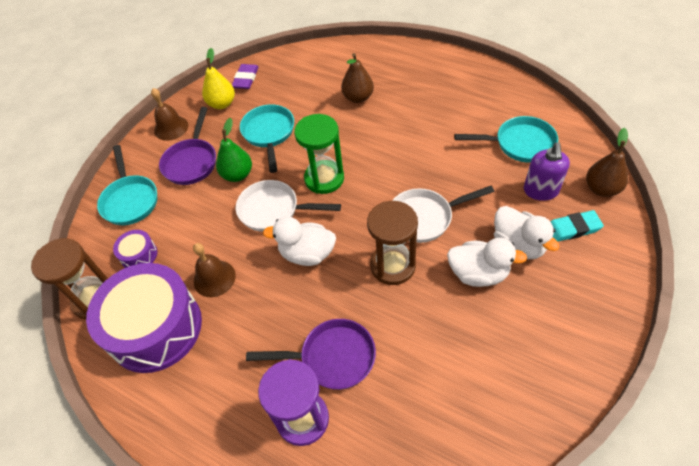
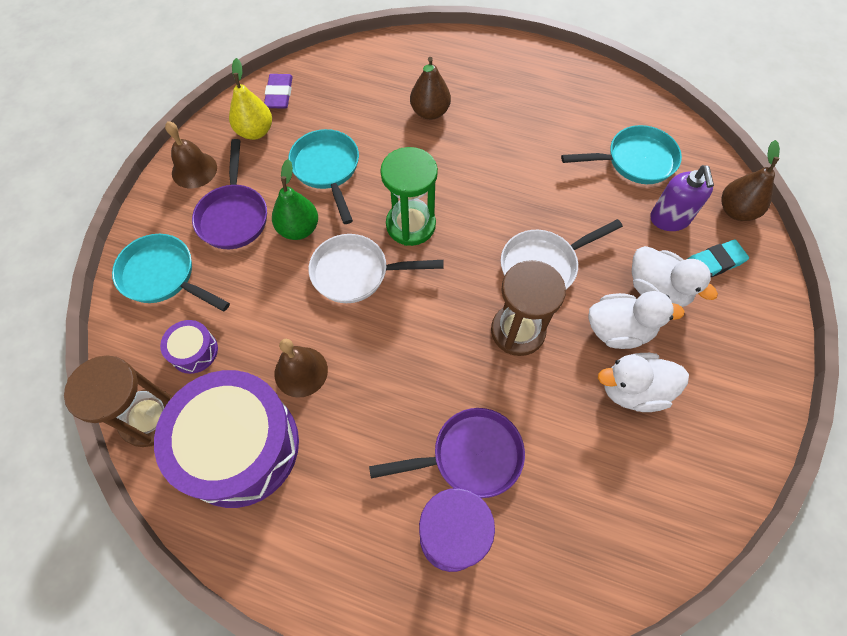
camera: 15 degrees left, 10 degrees up
turquoise pan [97,145,157,225] -> turquoise pan turned 150 degrees clockwise [112,234,230,311]
white duck [263,216,336,266] -> white duck moved to [598,353,689,412]

